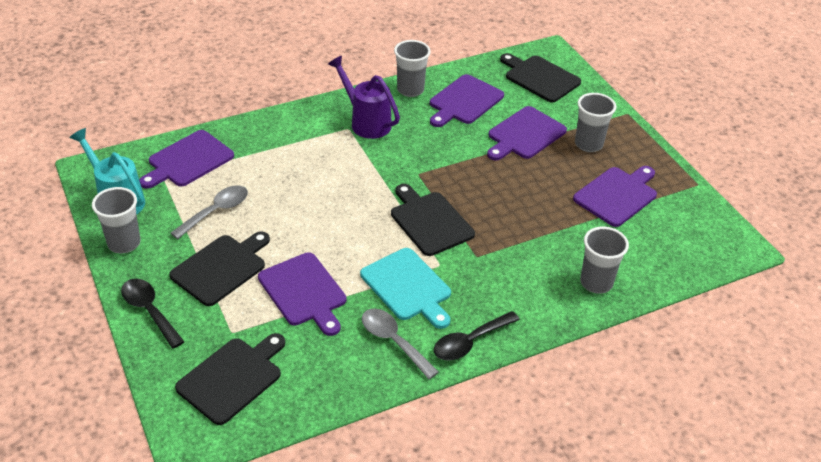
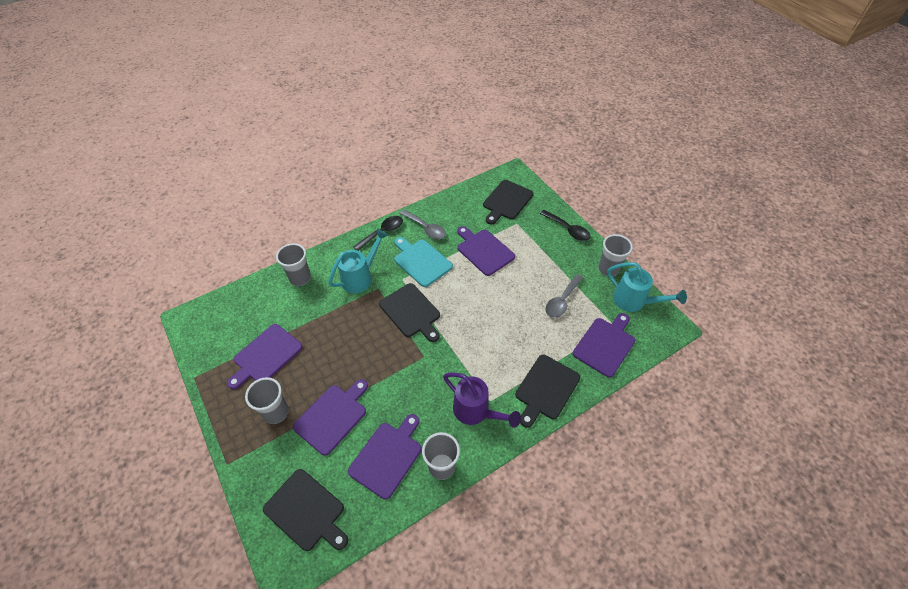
camera: 175 degrees right, 10 degrees up
black cutting board [169,231,270,306] -> black cutting board moved to [515,354,581,428]
none -> turquoise watering can [328,229,388,293]

